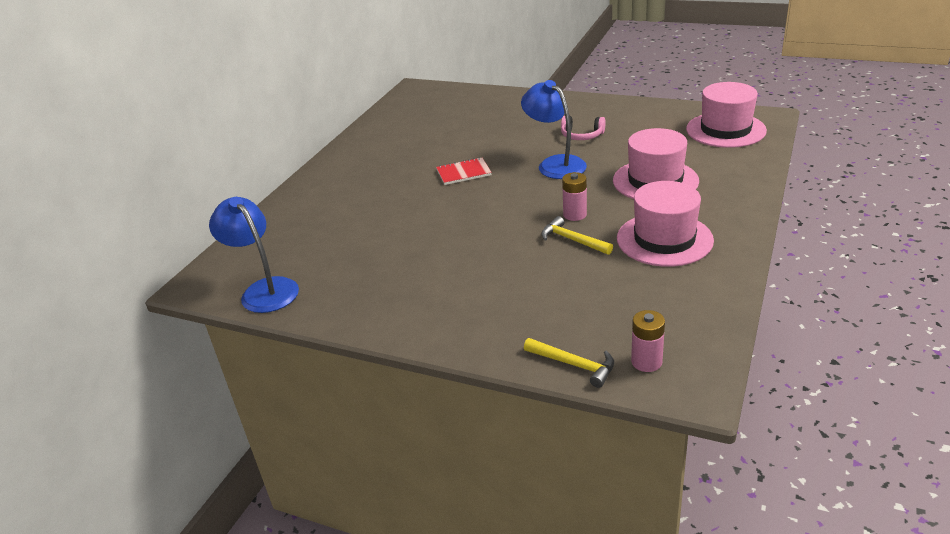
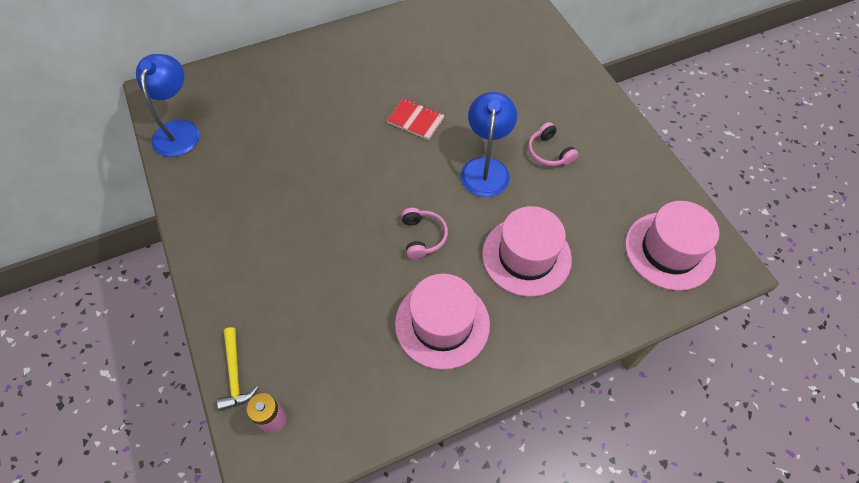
camera: 40 degrees right, 25 degrees up
yellow hammer [541,216,613,255] -> none
pink battery [562,172,587,221] -> pink headphones [402,208,448,259]

